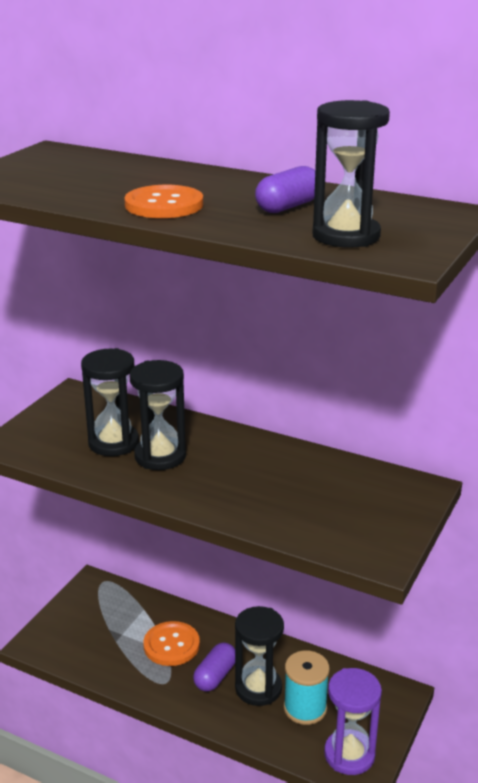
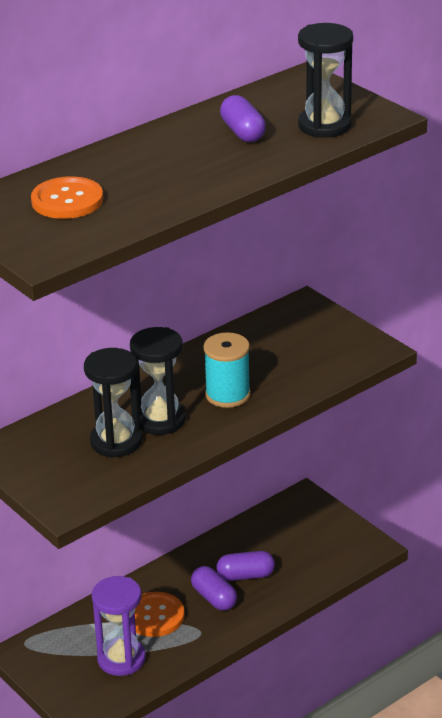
camera: 65 degrees left, 5 degrees up
orange button [124,185,203,218] -> orange button moved to [31,176,103,219]
black hourglass [235,606,284,706] -> purple capsule [217,551,275,581]
turquoise spool [284,651,330,725] -> turquoise spool moved to [203,332,251,408]
purple hourglass [324,668,382,775] -> purple hourglass moved to [92,576,146,676]

